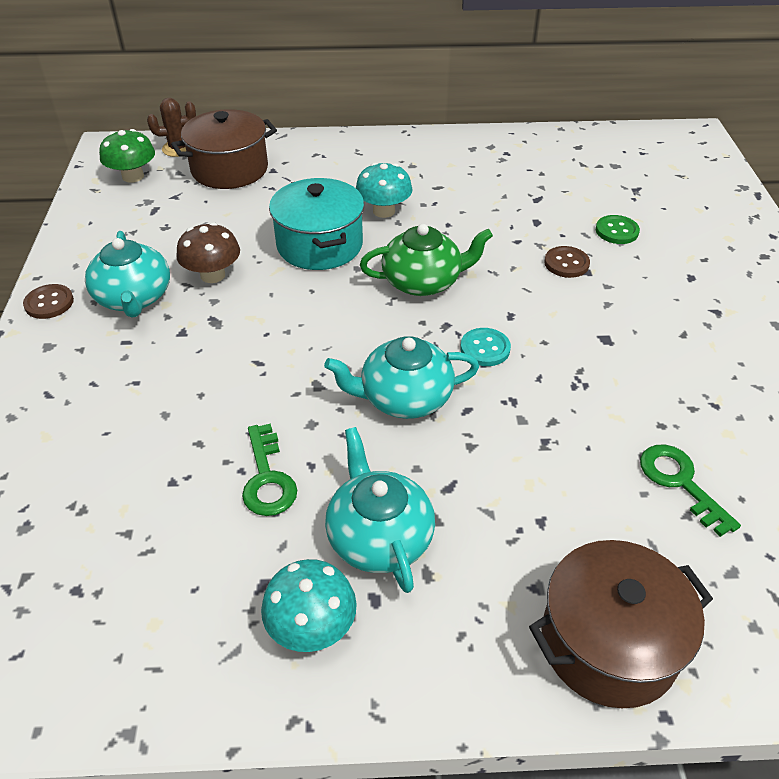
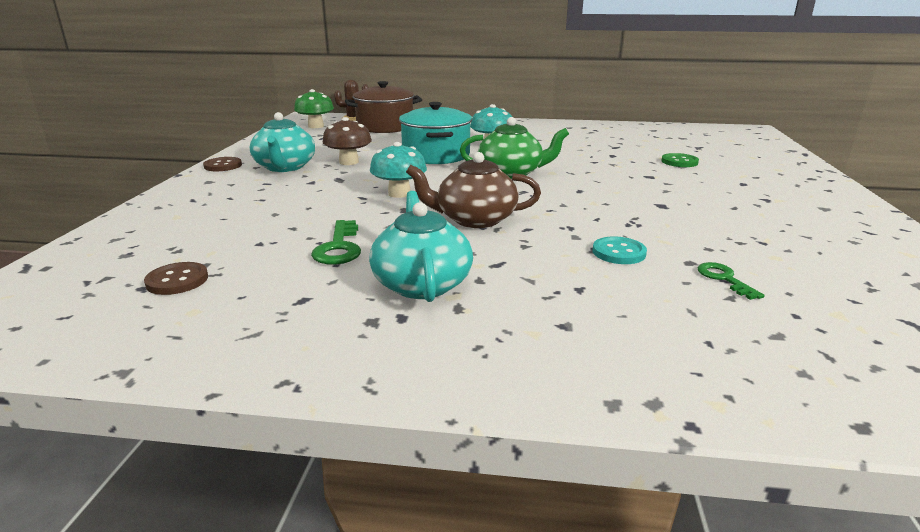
camera: 10 degrees right, 20 degrees down
turquoise mushroom [261,559,357,652] -> turquoise mushroom moved to [370,142,427,198]
turquoise teapot [324,336,479,419] -> brown teapot [406,152,541,228]
turquoise button [460,328,511,366] -> turquoise button moved to [593,236,647,264]
brown pot [529,540,713,708] -> none
brown button [544,246,590,278] -> brown button moved to [144,262,208,295]
green key [640,445,741,537] -> green key [698,262,765,300], size x0.66

